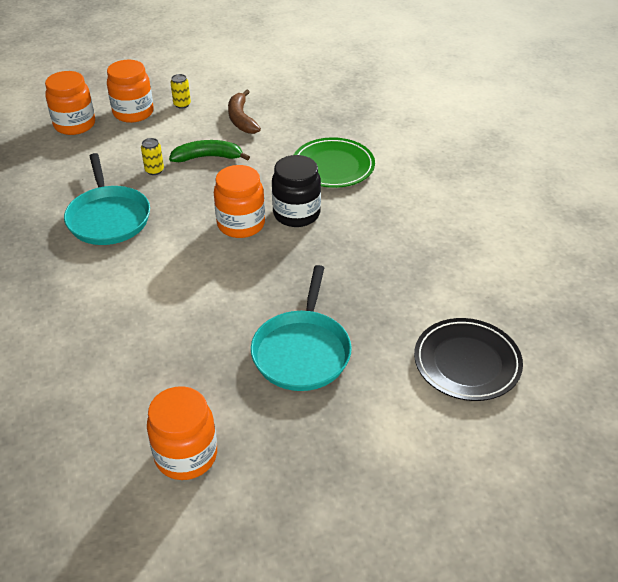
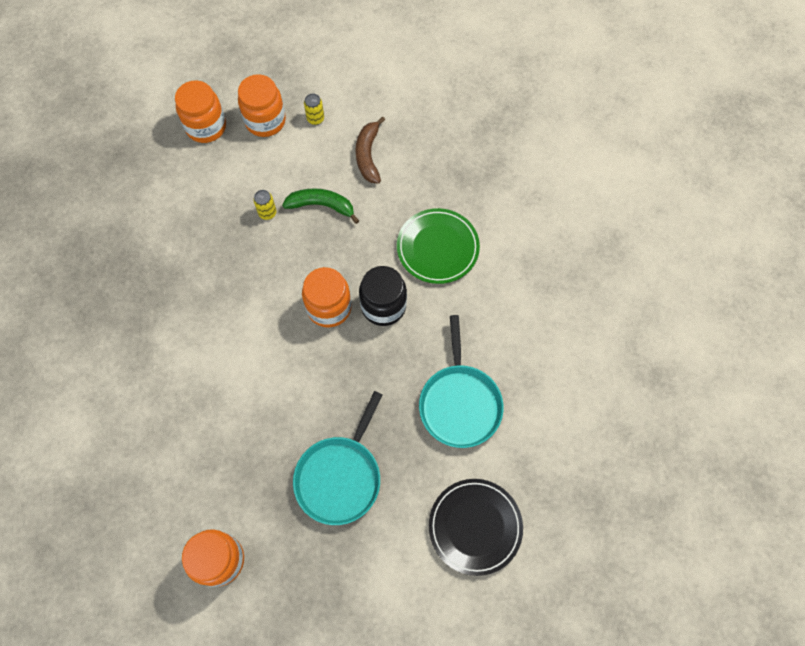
camera: 15 degrees right, 25 degrees up
turquoise pan [64,153,150,245] -> turquoise pan moved to [419,315,504,448]

